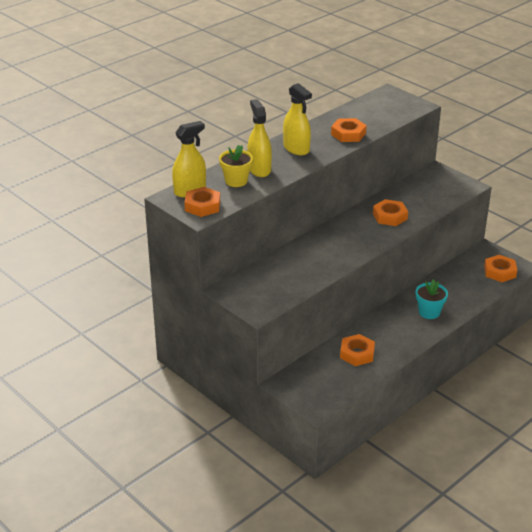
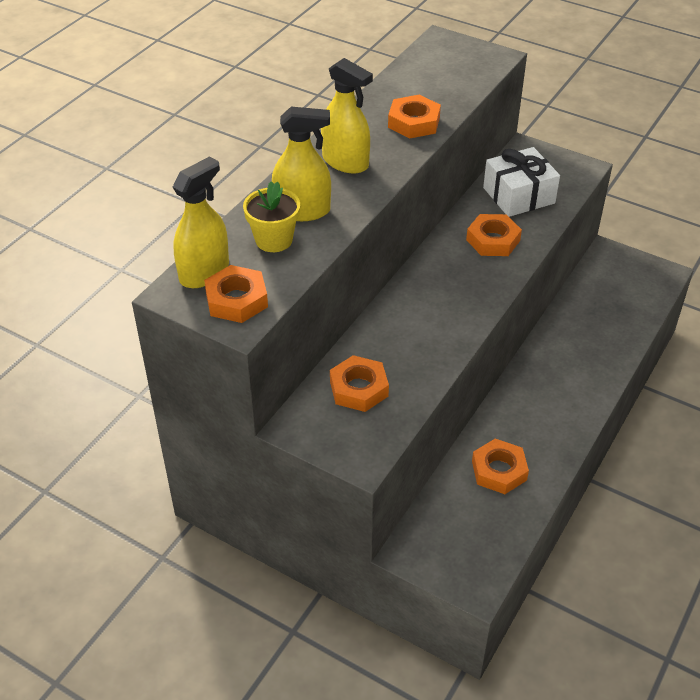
camera: 15 degrees left, 10 degrees up
yellow spray bottle [247,99,272,177] -> yellow spray bottle turned 120 degrees clockwise [272,107,331,221]
turquoise flower pot [416,279,448,319] -> none
orange nut [484,255,517,282] -> orange nut moved to [330,355,389,412]
none -> white gift [483,147,560,217]

